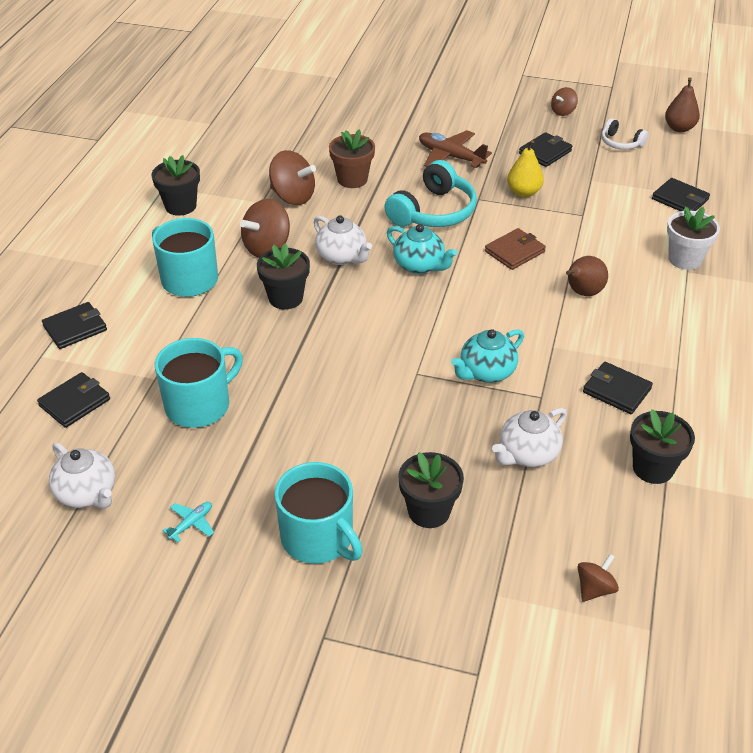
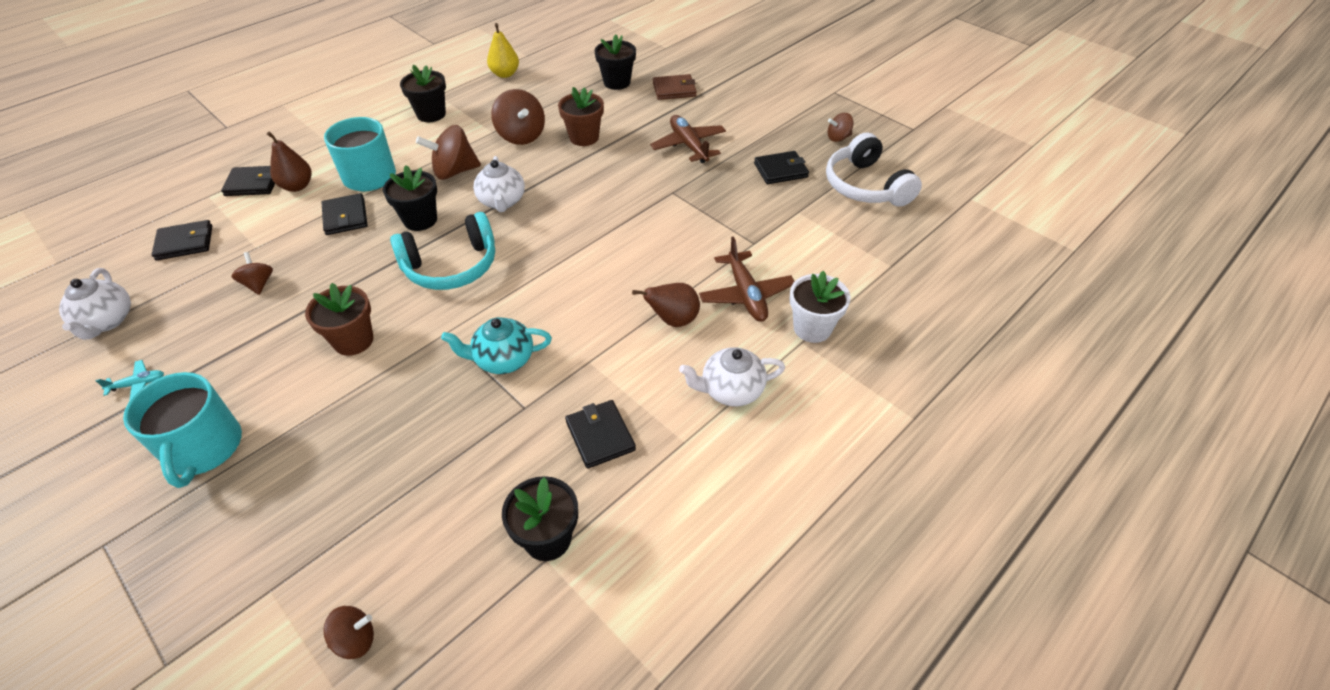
camera: 30 degrees right, 5 degrees up
turquoise mug [155,338,243,428] -> brown spinning top [232,252,273,295]
turquoise headphones [385,160,477,227] -> turquoise headphones moved to [390,212,495,290]
turquoise teapot [387,224,457,274] -> none
black flower pot [398,452,464,528] -> black flower pot moved to [595,35,636,90]
brown wallet [485,228,546,270] -> brown wallet moved to [653,74,697,100]
white teapot [492,408,567,467] -> white teapot moved to [679,347,785,407]
yellow pear [507,140,544,197] -> yellow pear moved to [487,23,519,78]
white headphones [601,118,648,150] -> white headphones [826,132,922,207], size x1.85
black wallet [652,178,710,211] -> black wallet moved to [322,193,367,235]
brown pear [665,77,700,132] -> brown pear moved to [267,132,311,192]
none -> brown flower pot [305,283,373,356]
none -> brown plane [699,236,795,322]

